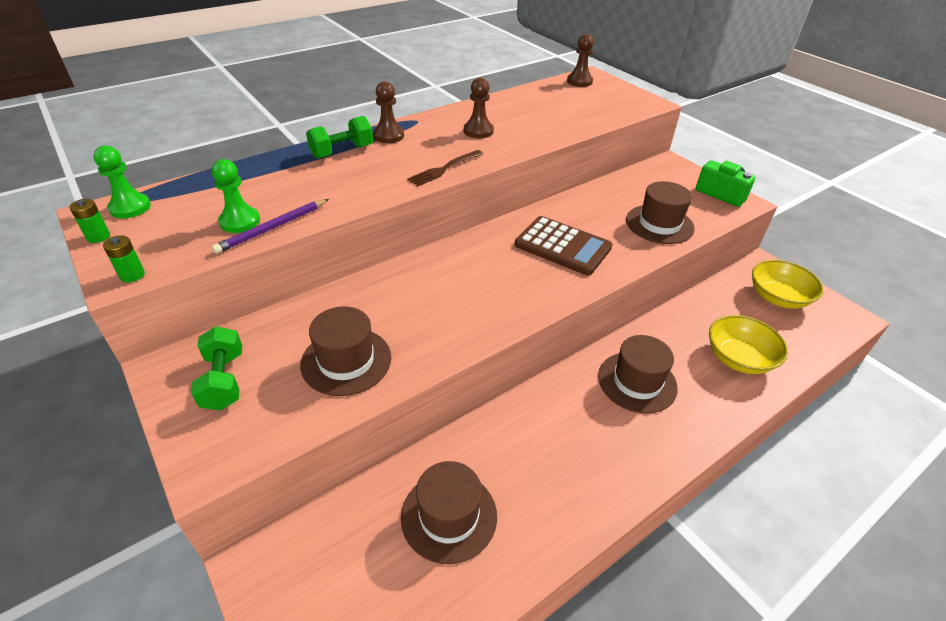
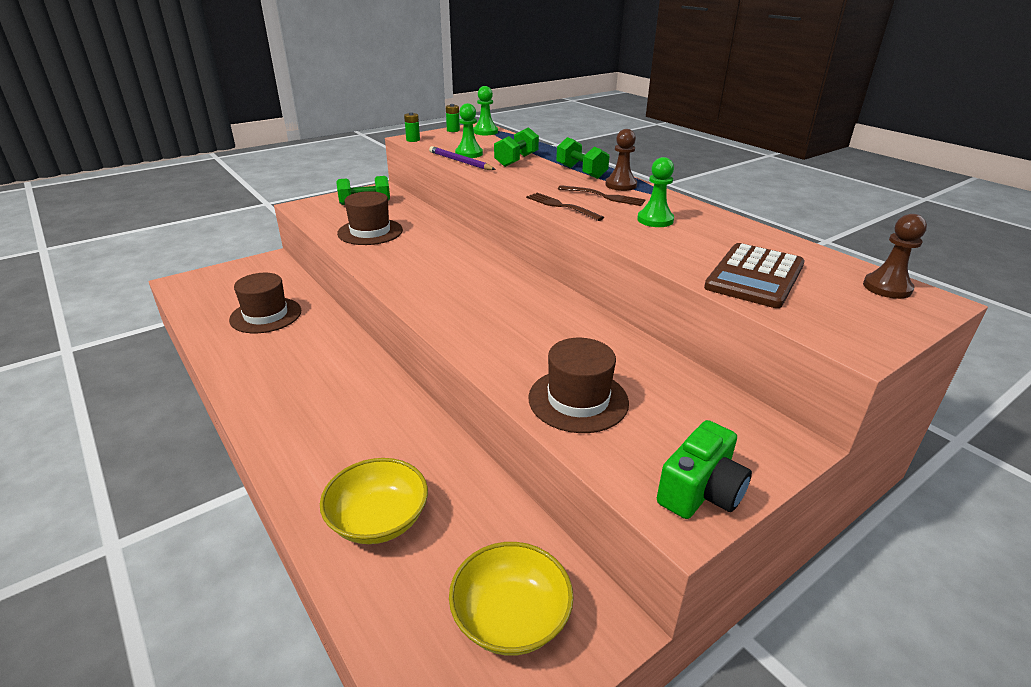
camera: 90 degrees right, 10 degrees down
brown pawn [464,78,494,138] -> green pawn [637,157,674,227]
brown calculator [514,216,613,275] -> brown calculator moved to [704,243,805,308]
brown hat [598,335,678,414] -> none
none -> green dumbbell [494,127,539,167]
none -> brown fork [558,185,646,206]

